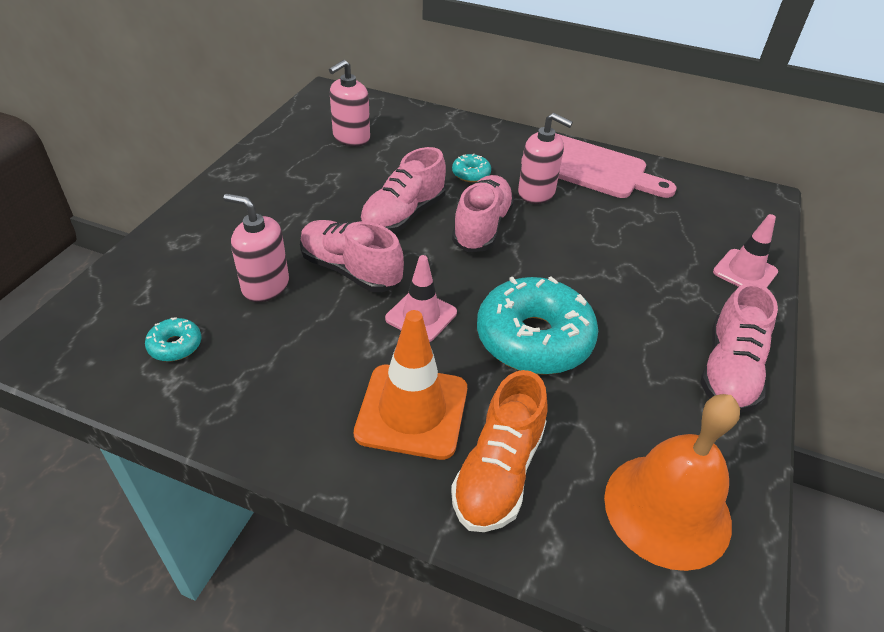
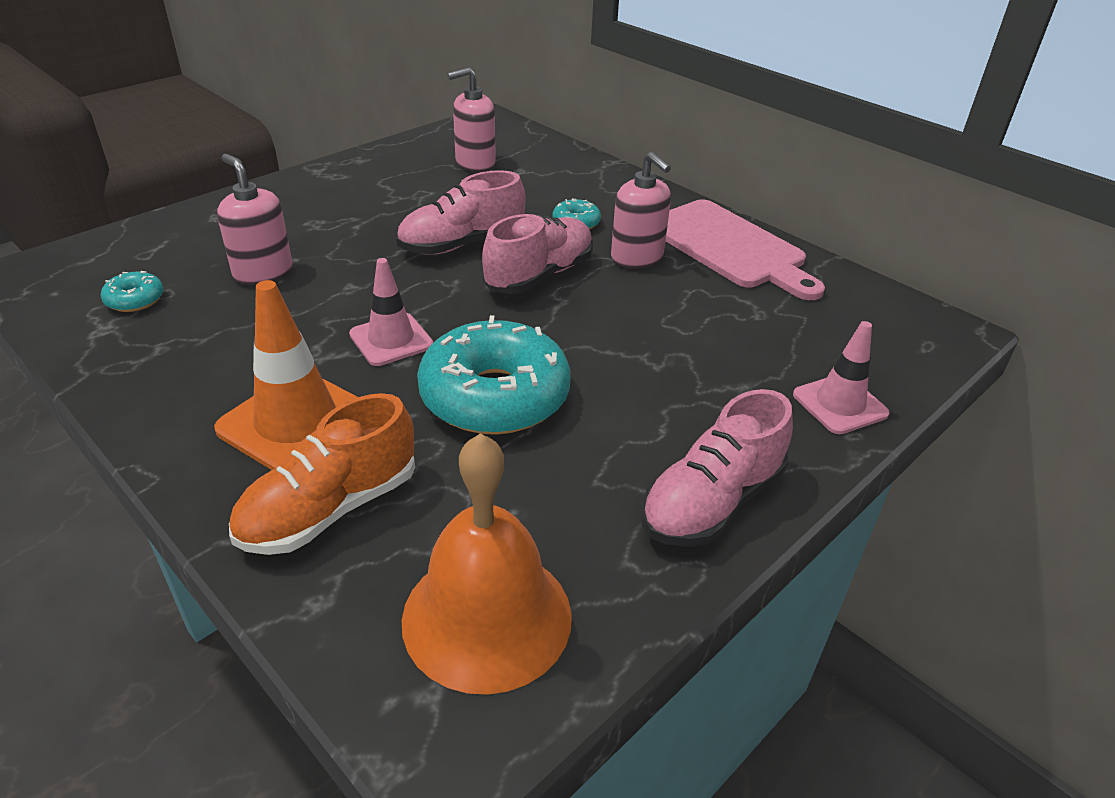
camera: 25 degrees right, 5 degrees down
pink shoe [300,220,404,292] -> none

